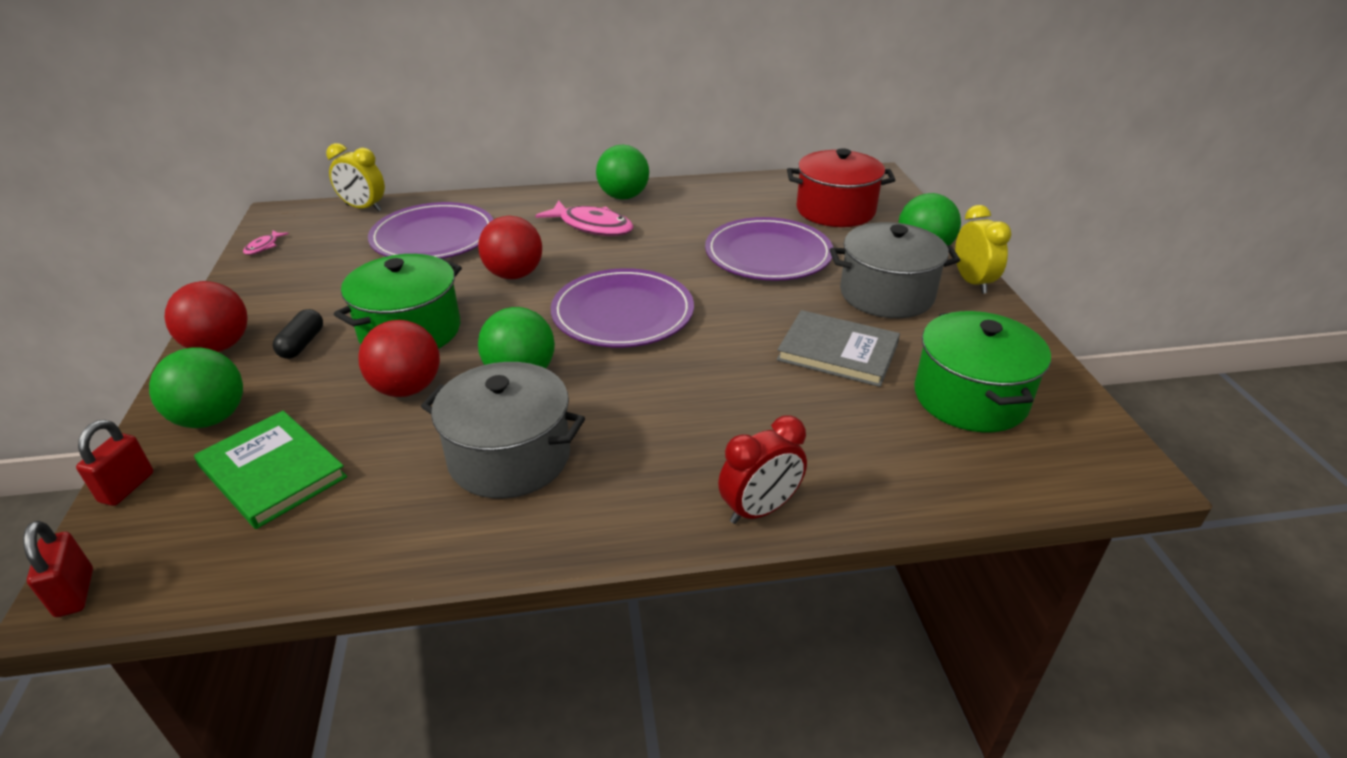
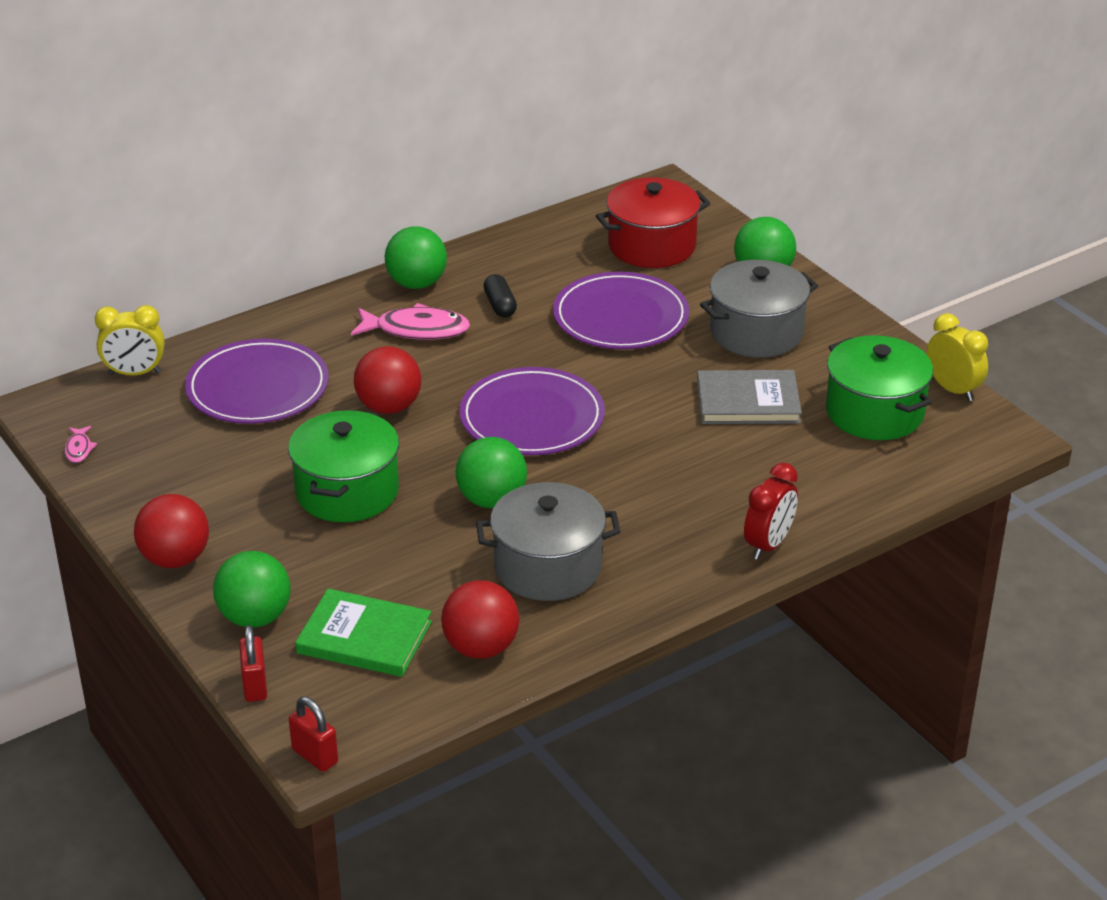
camera: 25 degrees left, 0 degrees up
black capsule [273,309,323,359] -> black capsule moved to [483,274,517,317]
red ball [358,320,440,397] -> red ball moved to [441,580,520,659]
yellow clock [955,205,1011,294] -> yellow clock moved to [927,313,988,401]

